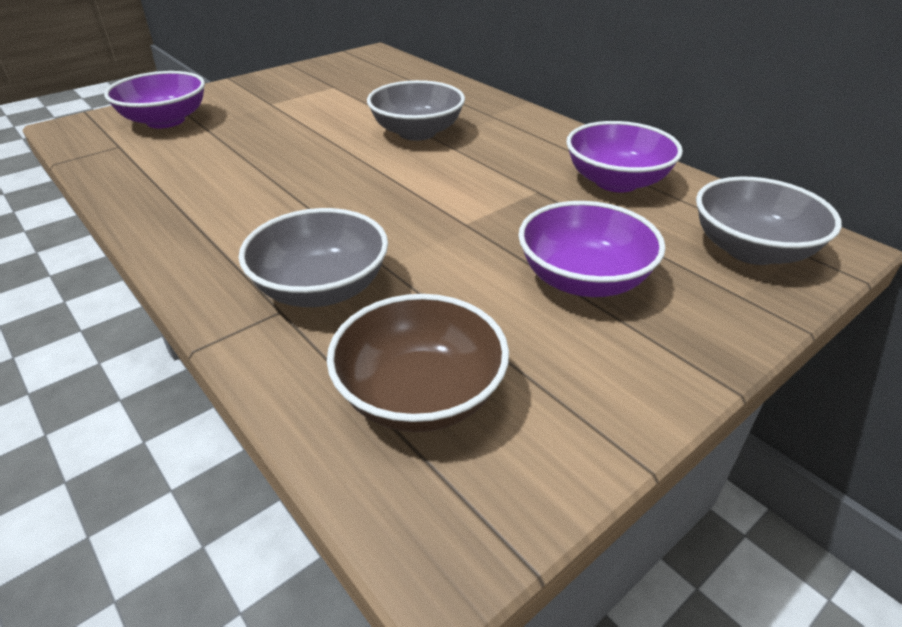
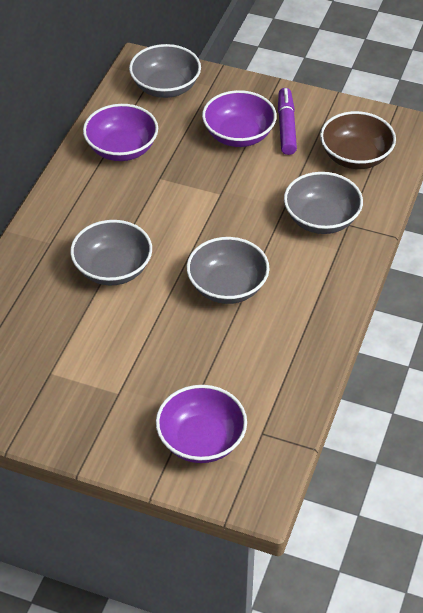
camera: 120 degrees left, 10 degrees up
none -> grey bowl [187,237,269,304]
none -> purple marker [278,88,297,155]

